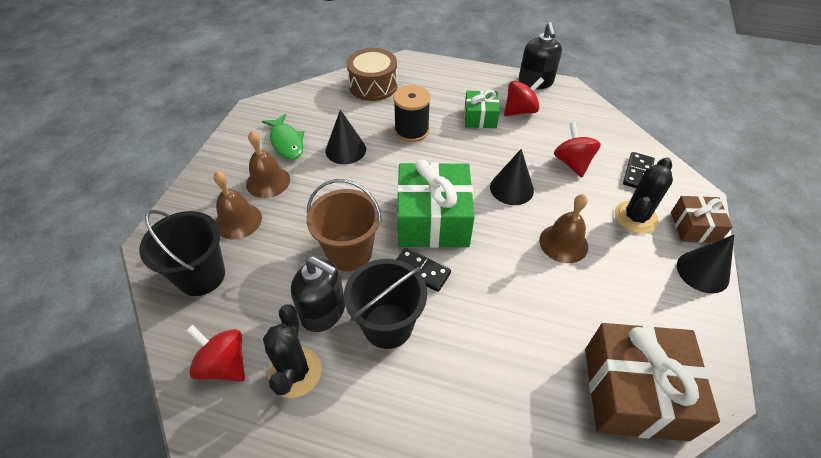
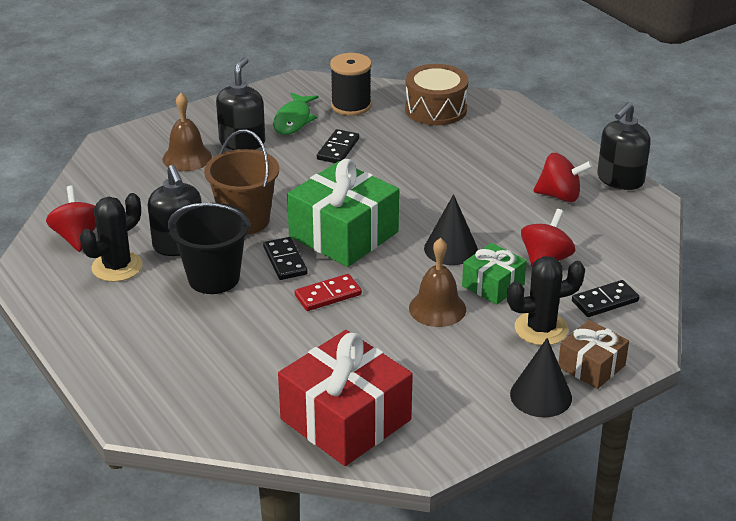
camera: 40 degrees right, 15 degrees down
black bucket [139,210,225,296] -> none
brown bell [246,131,290,198] -> black soap dispenser [216,57,265,150]
black cone [325,110,366,164] -> black domino [317,129,359,163]
black spool [393,85,431,142] -> black spool moved to [330,53,372,116]
green gift [465,90,500,128] -> green gift moved to [462,243,527,305]
brown gift [585,323,720,441] -> red gift [278,330,413,466]
none -> red domino [295,274,362,311]

